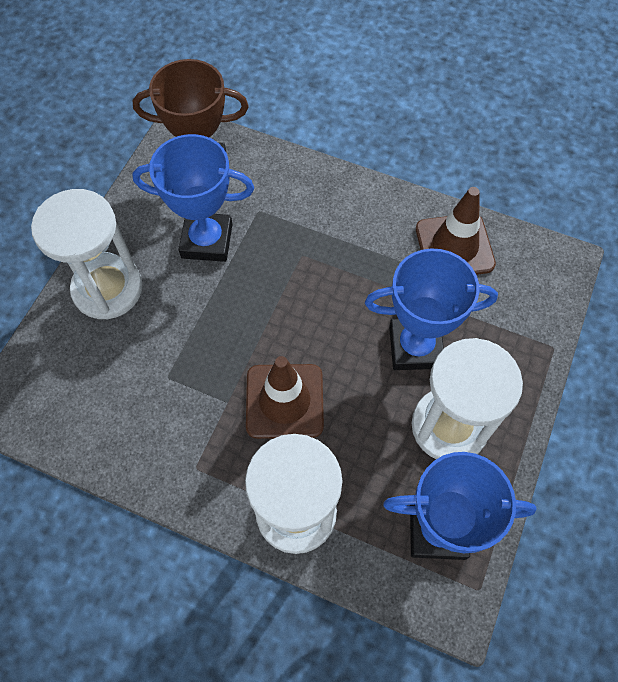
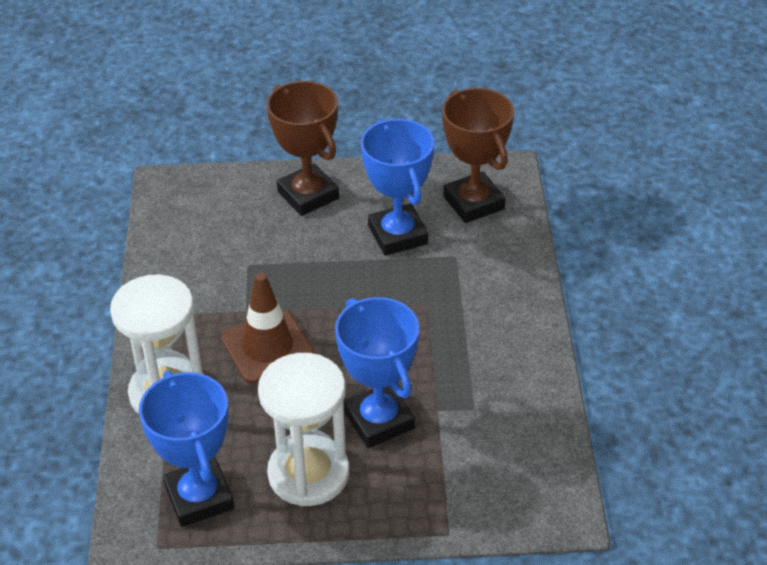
camera: 65 degrees right, 20 degrees down
white hourglass [31,189,143,320] -> brown trophy [267,81,339,216]
brown traffic cone [416,187,496,275] -> none

